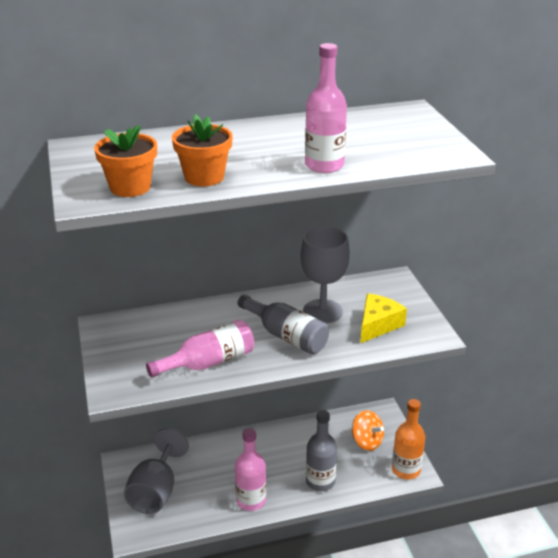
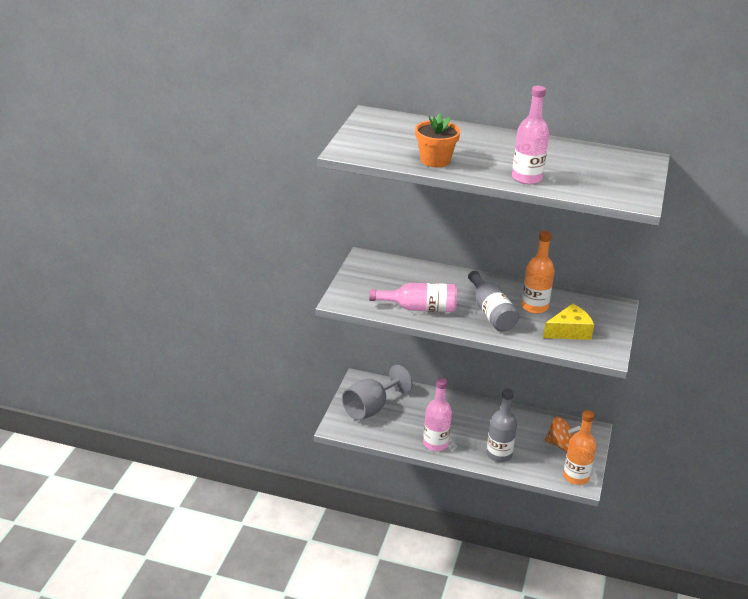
camera: 30 degrees right, 0 degrees up
orange flower pot [94,125,157,197] -> none
grey goblet [300,226,350,324] -> orange bottle [521,231,555,314]
orange spinning top [352,410,384,451] -> orange spinning top turned 60 degrees counterclockwise [545,417,581,451]

